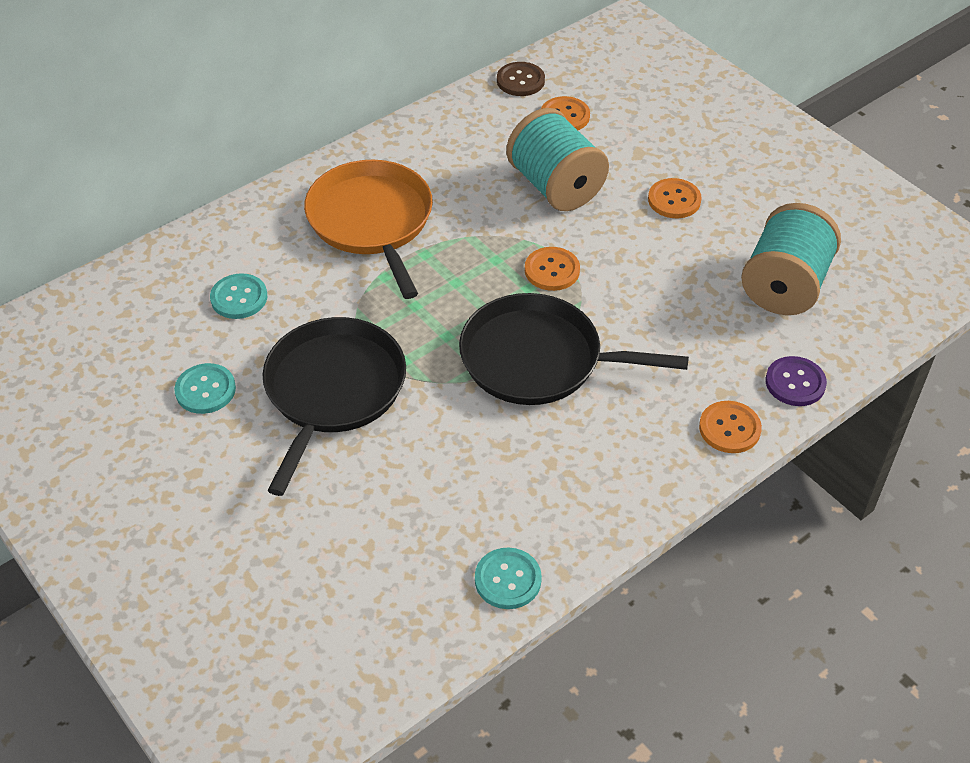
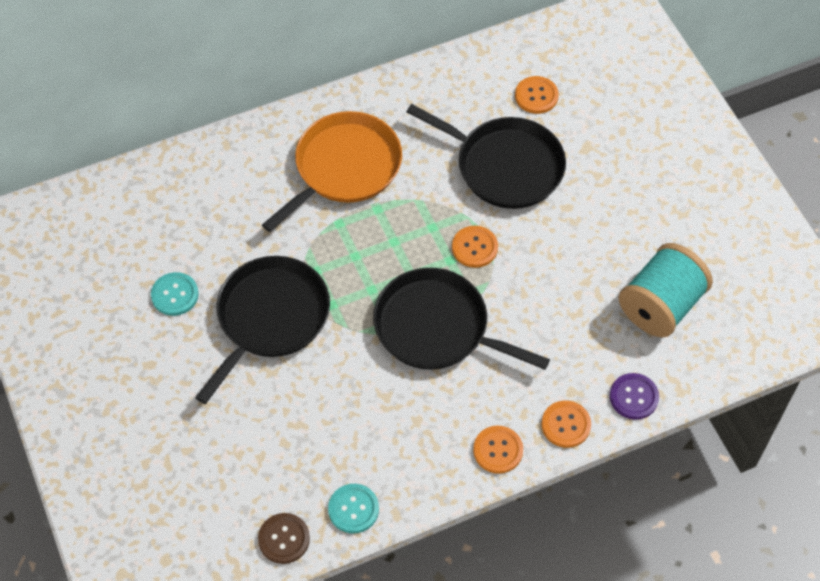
camera: 15 degrees right, 10 degrees up
turquoise button [210,273,267,319] -> none
orange pan [304,160,433,299] -> orange pan turned 45 degrees clockwise [262,111,402,232]
brown button [497,62,545,96] -> brown button moved to [258,513,310,564]
turquoise spool [506,108,609,211] -> black pan [406,104,566,209]
orange button [648,178,702,218] -> orange button moved to [473,425,523,474]

